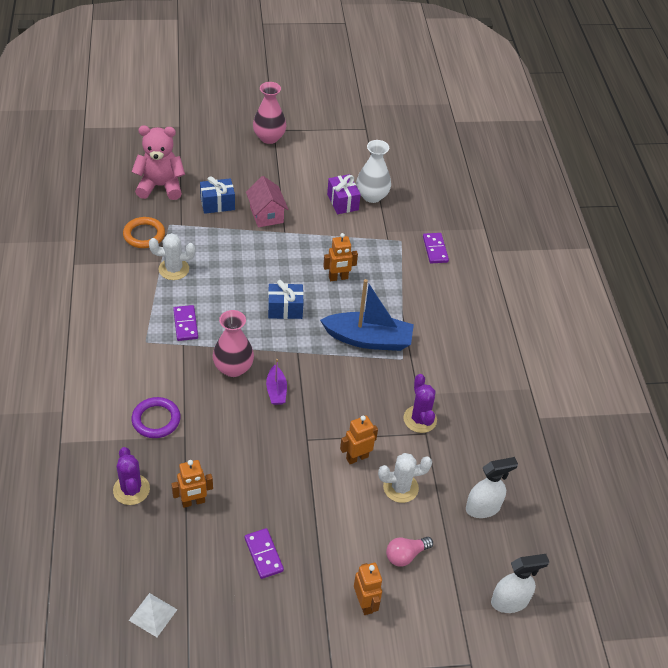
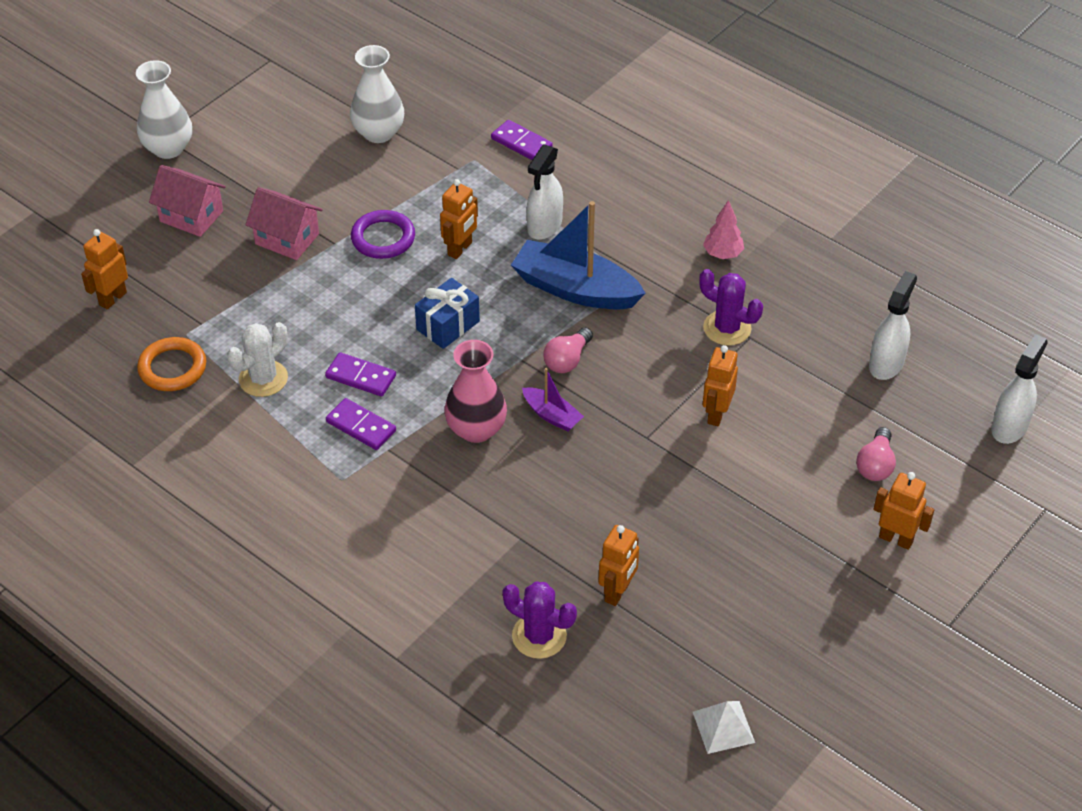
camera: 40 degrees left, 0 degrees up
pink teddy bear [132,125,185,200] -> orange robot [81,229,128,309]
purple ring [132,397,180,438] -> purple ring moved to [351,210,415,259]
blue gift [200,176,235,214] -> none
purple domino [245,528,284,579] -> purple domino moved to [325,352,396,396]
pink vase [253,82,286,144] -> white vase [136,60,192,159]
blue boat [320,279,414,351] -> blue boat turned 120 degrees counterclockwise [511,201,646,310]
purple gift [327,174,361,214] -> none
white cactus [378,453,432,503] -> none
none -> pink house [149,165,226,237]
none -> white spray bottle [527,144,563,240]
none -> pink light bulb [543,327,593,373]
none -> pink tree [703,200,744,259]

